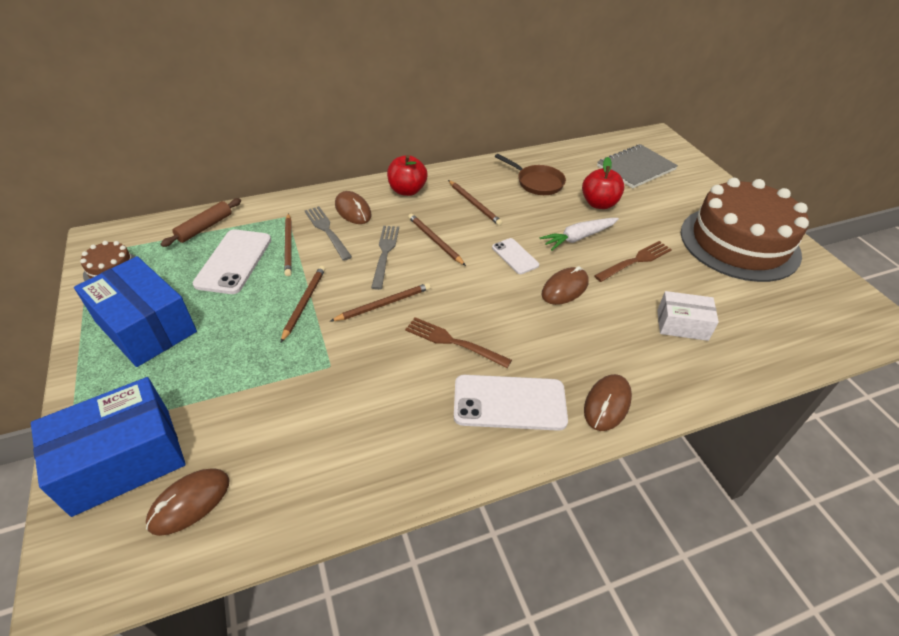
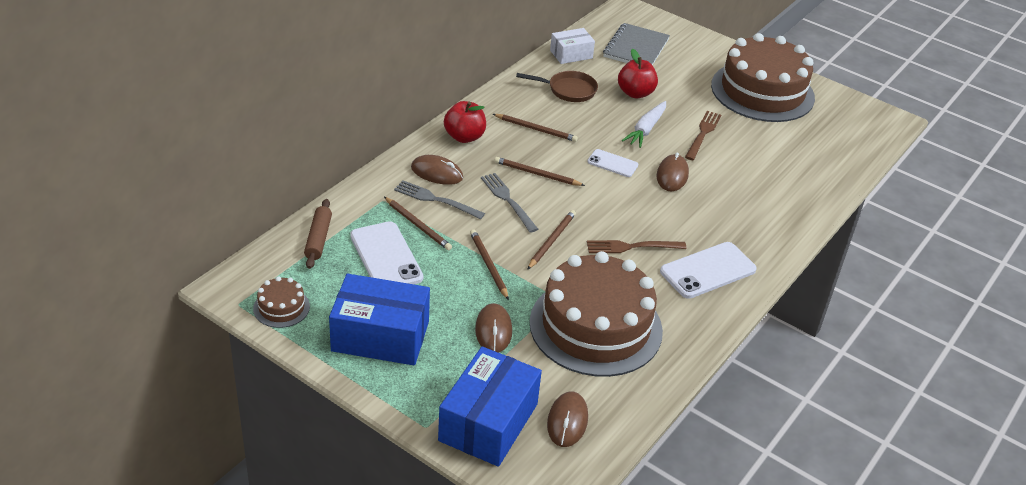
camera: 35 degrees left, 5 degrees down
brown mouse [584,374,632,431] -> brown mouse moved to [475,303,512,353]
white box [657,291,719,341] -> white box moved to [550,28,595,64]
none -> brown cake [530,251,663,377]

